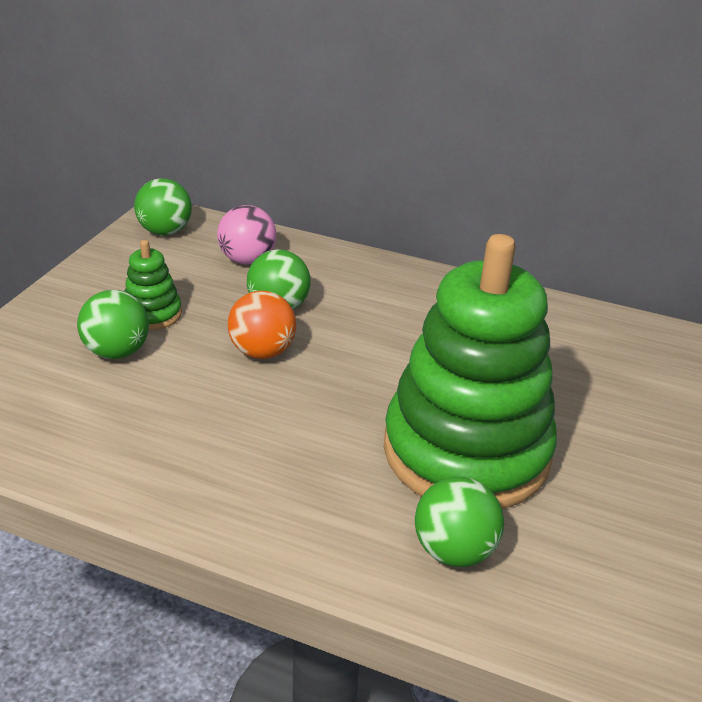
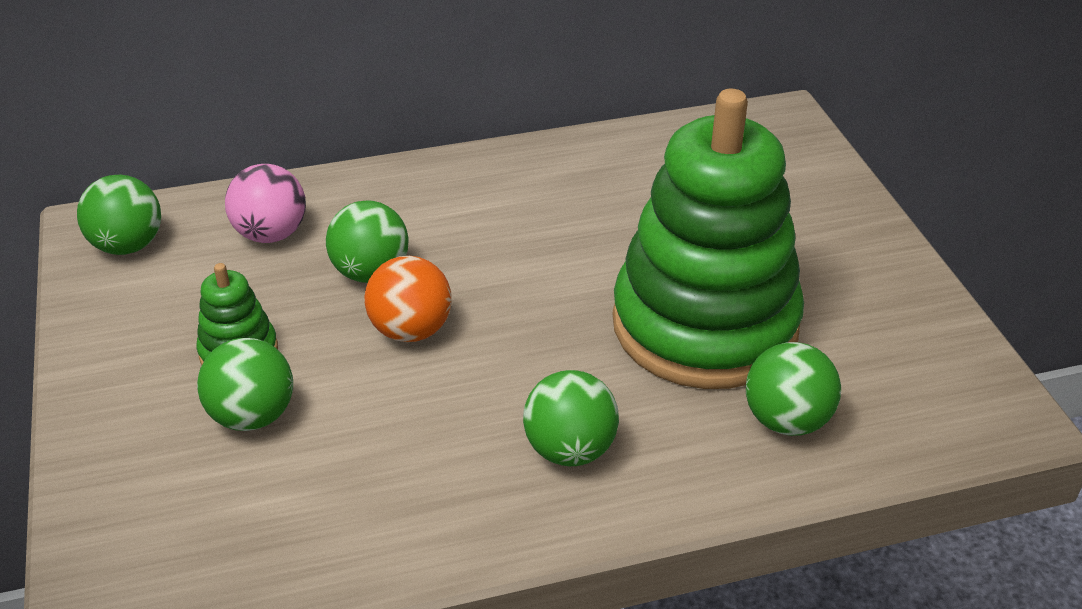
camera: 35 degrees left, 5 degrees up
none -> green ball [523,370,619,466]

